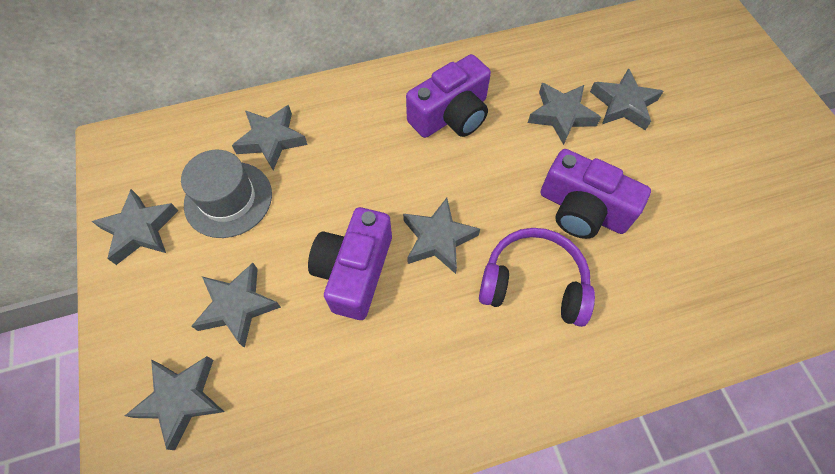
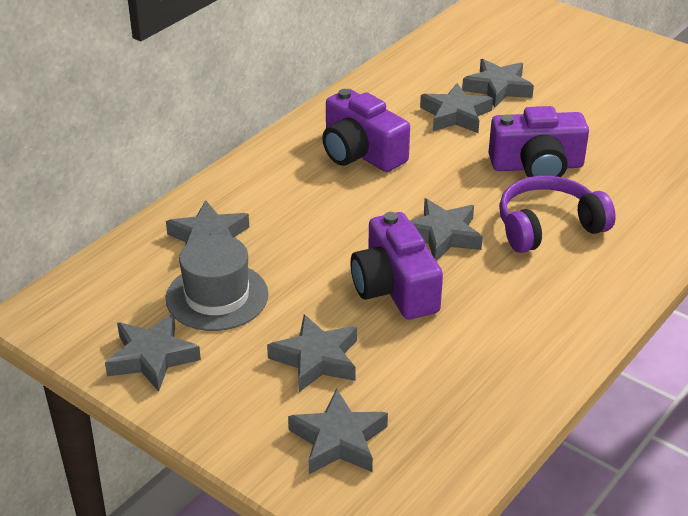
camera: 35 degrees left, 25 degrees down
purple camera [406,54,491,138] -> purple camera turned 120 degrees clockwise [322,89,410,172]

